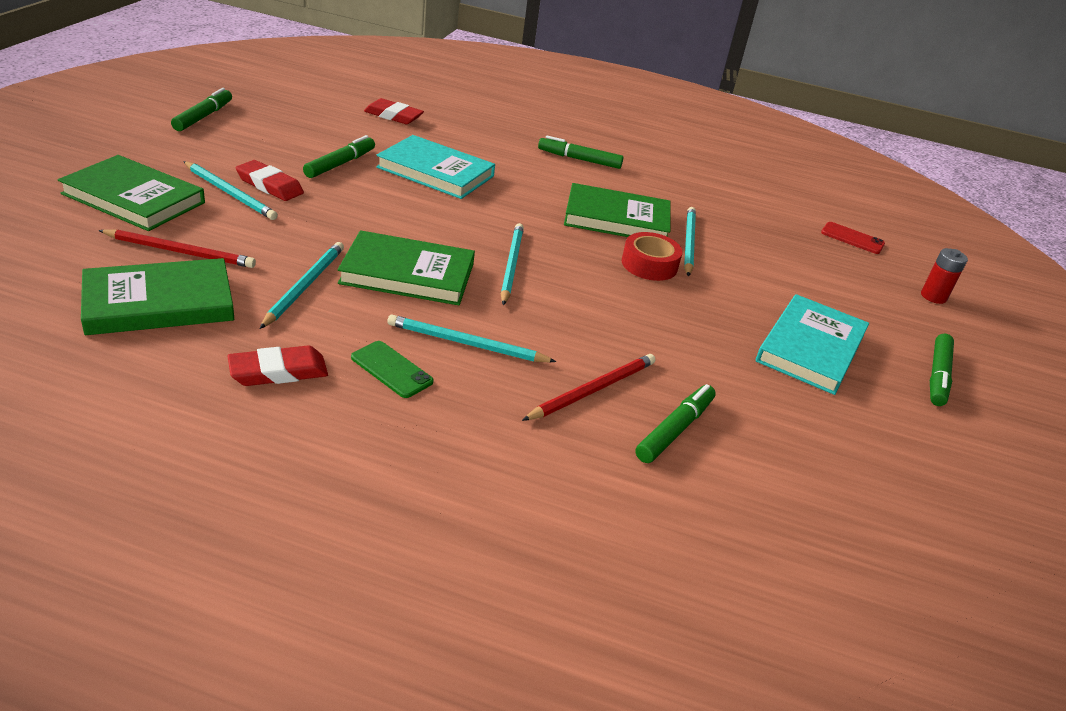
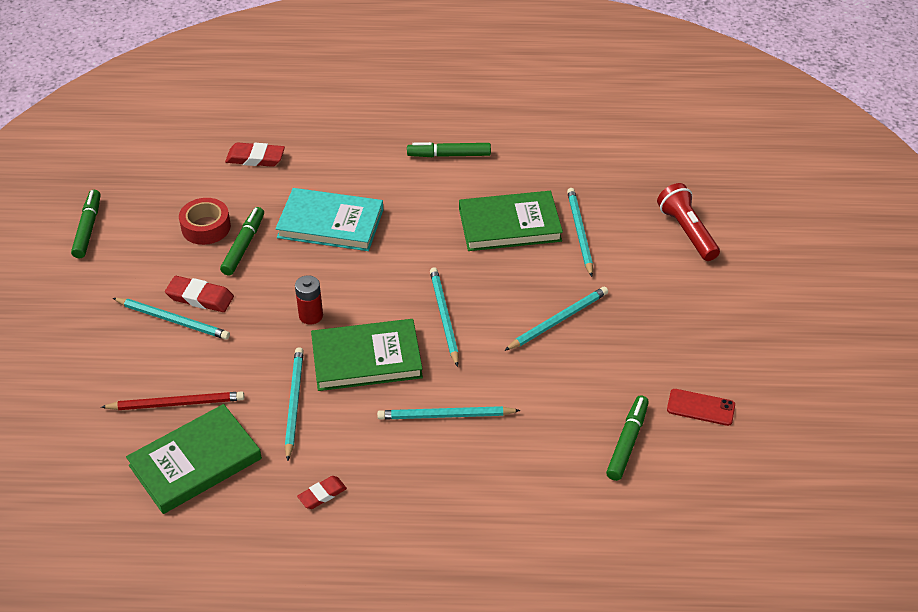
camera: 10 degrees left, 10 degrees up
green book [58,155,205,231] -> none
red eraser [228,346,328,386] -> red eraser [297,476,347,509], size x0.65
green phone [351,341,433,398] -> none
red pencil [522,354,656,421] -> none
red tape [622,232,682,281] -> red tape moved to [179,198,231,245]
turquoise book [756,294,869,395] -> none
red phone [821,222,885,254] -> red phone moved to [667,389,735,426]
red battery [921,248,968,304] -> red battery moved to [295,275,323,325]
green marker [930,333,954,406] -> none
none -> turquoise pencil [504,287,608,351]
none -> red flashlight [657,183,720,261]

